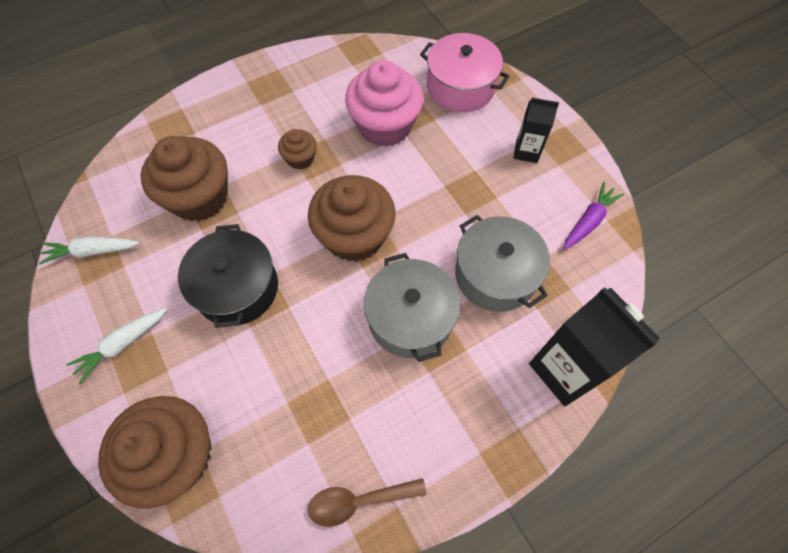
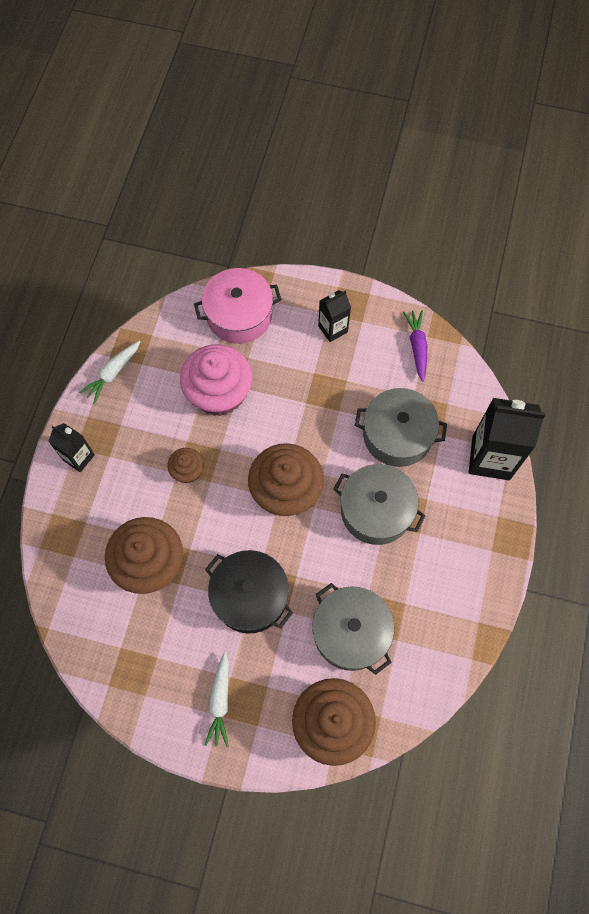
camera: 45 degrees left, 5 degrees up
white carrot [39,237,139,264] -> white carrot moved to [79,341,140,404]
brown spoon [308,478,426,527] -> none
none -> black carton [48,423,95,472]
none -> grey pot [312,583,394,675]

